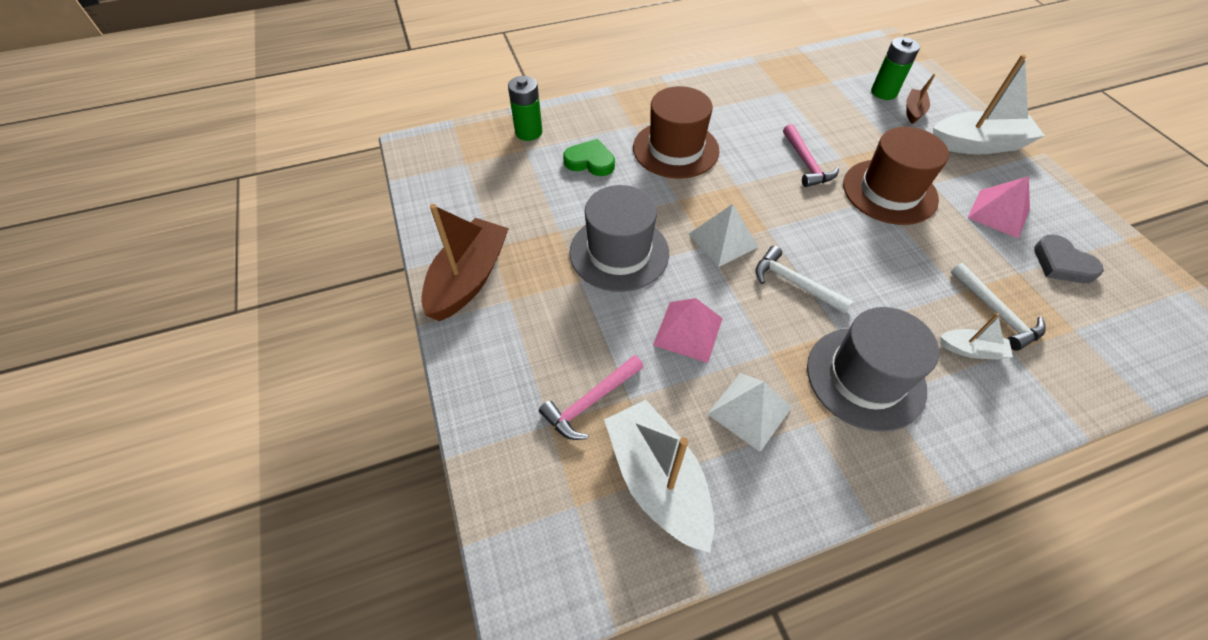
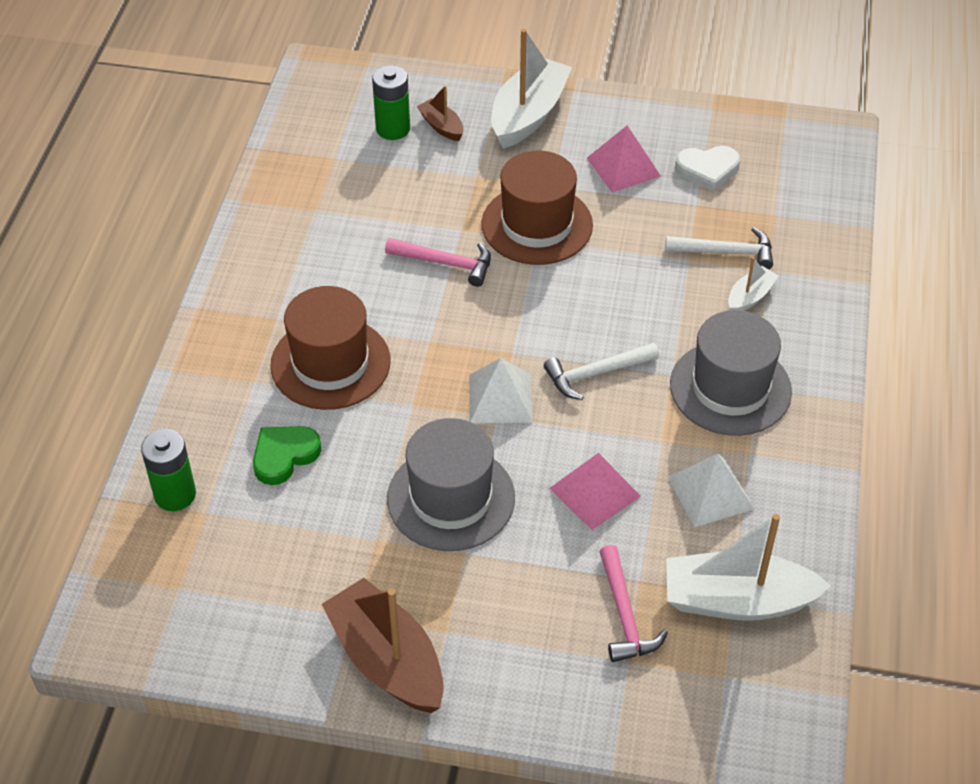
camera: 60 degrees left, 5 degrees down
grey heart [1034,235,1104,283] -> white heart [675,146,740,191]

